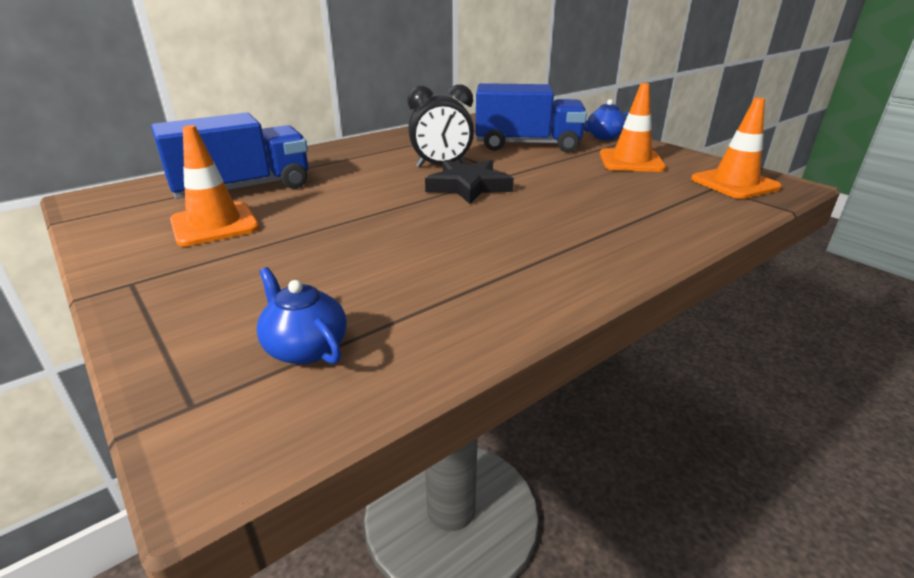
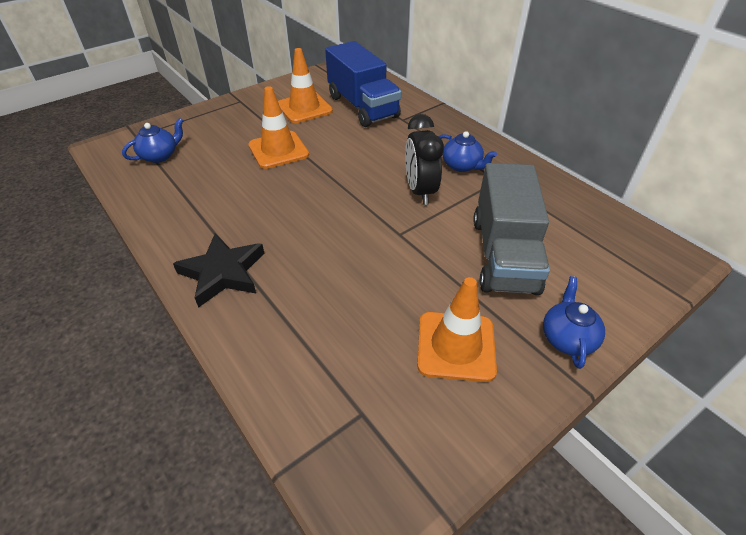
camera: 90 degrees right, 15 degrees up
black star [425,160,514,204] -> black star moved to [173,233,265,308]
blue truck [475,83,587,152] -> grey truck [473,163,550,295]
orange traffic cone [691,98,782,199] -> orange traffic cone moved to [248,86,309,169]
none -> blue teapot [439,131,497,172]

